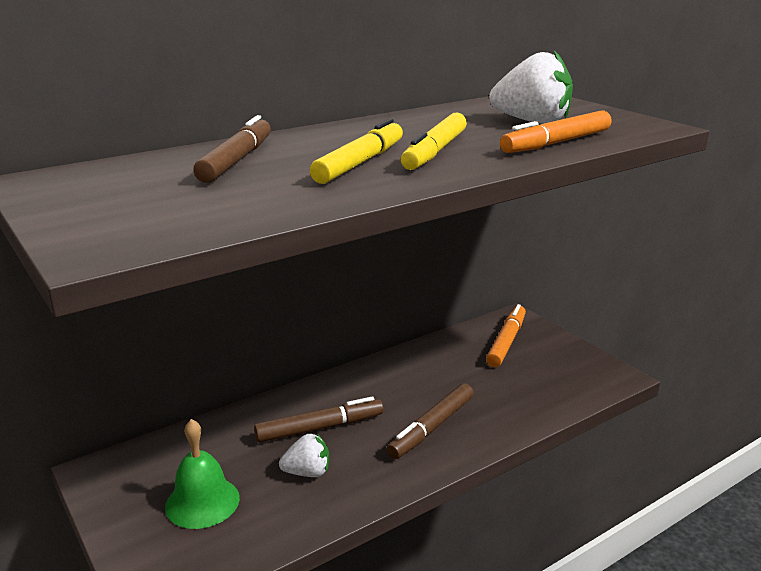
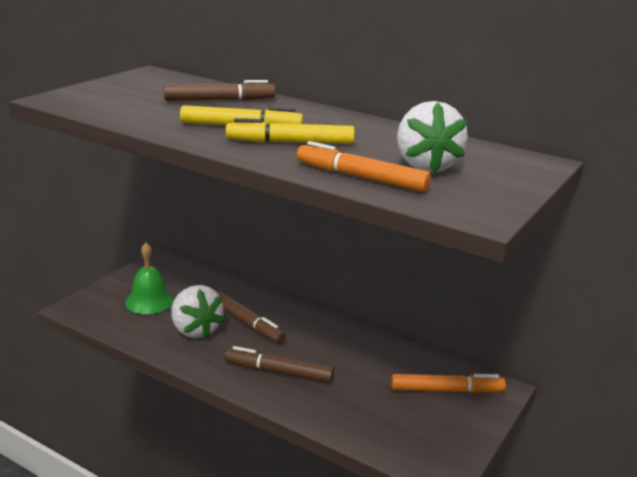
camera: 65 degrees right, 0 degrees up
white strawberry [279,434,329,477] -> white strawberry [171,285,225,339], size x1.68

